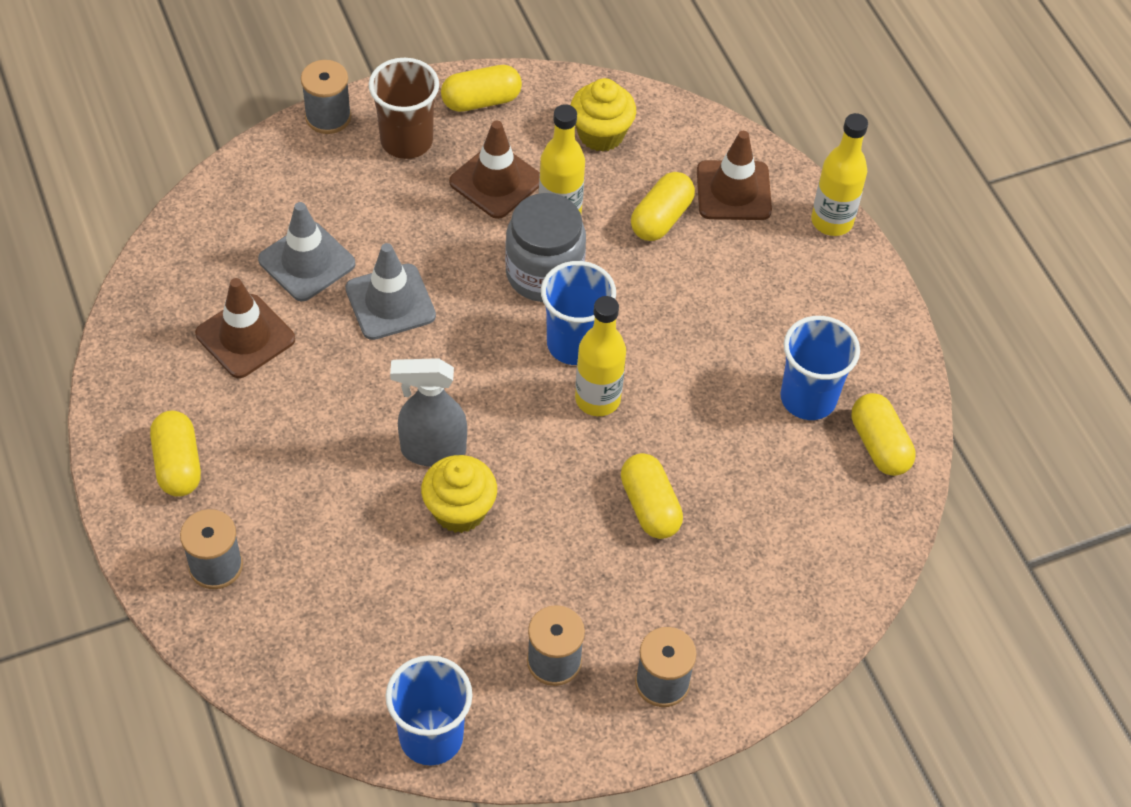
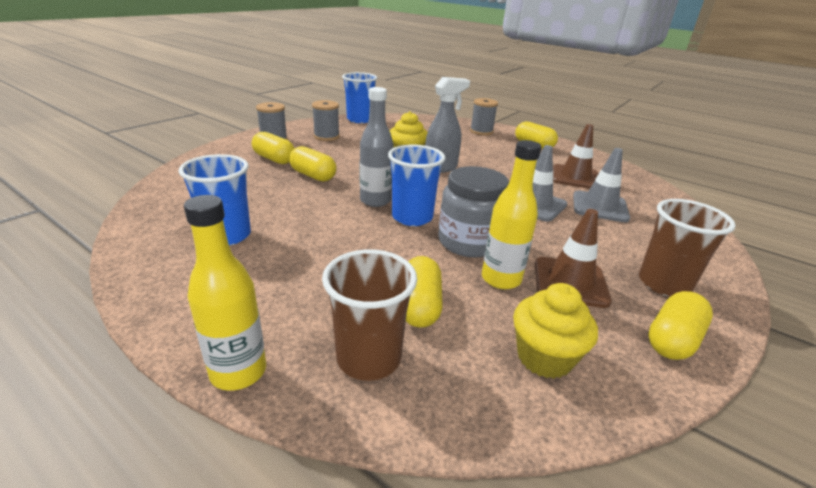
camera: 150 degrees right, 25 degrees down
grey spool [301,60,351,134] -> none
yellow bottle [575,296,626,416] -> grey bottle [360,87,393,207]
brown traffic cone [697,131,772,220] -> brown cup [322,249,417,381]
yellow capsule [851,393,916,476] -> yellow capsule moved to [252,132,294,164]

